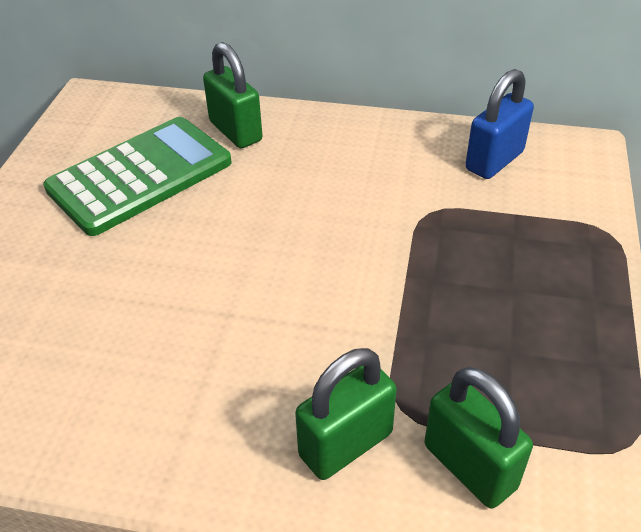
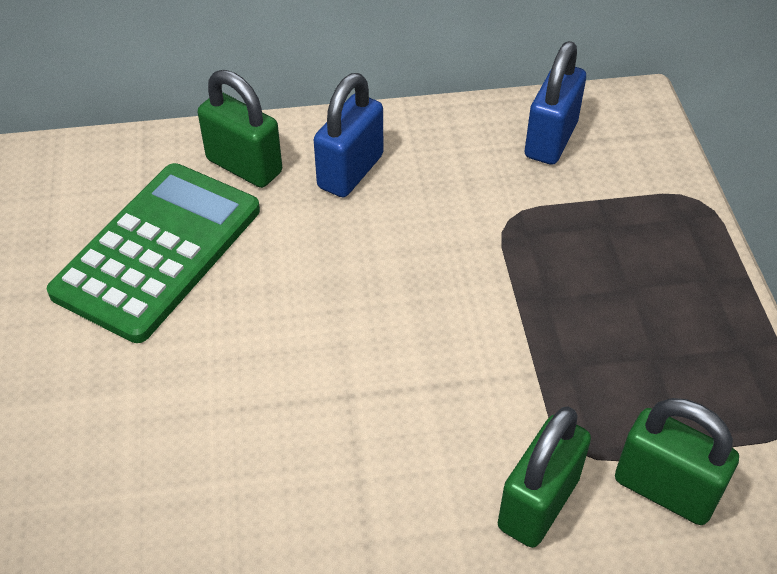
camera: 20 degrees left, 5 degrees up
none -> blue padlock [314,73,383,197]

